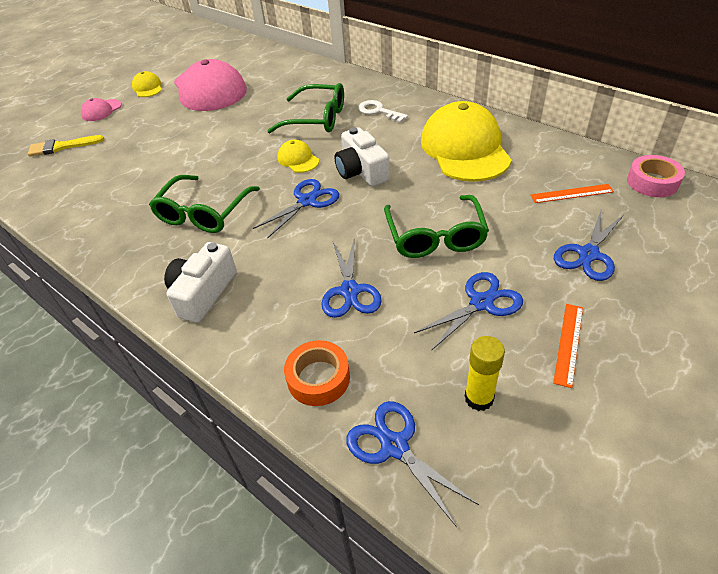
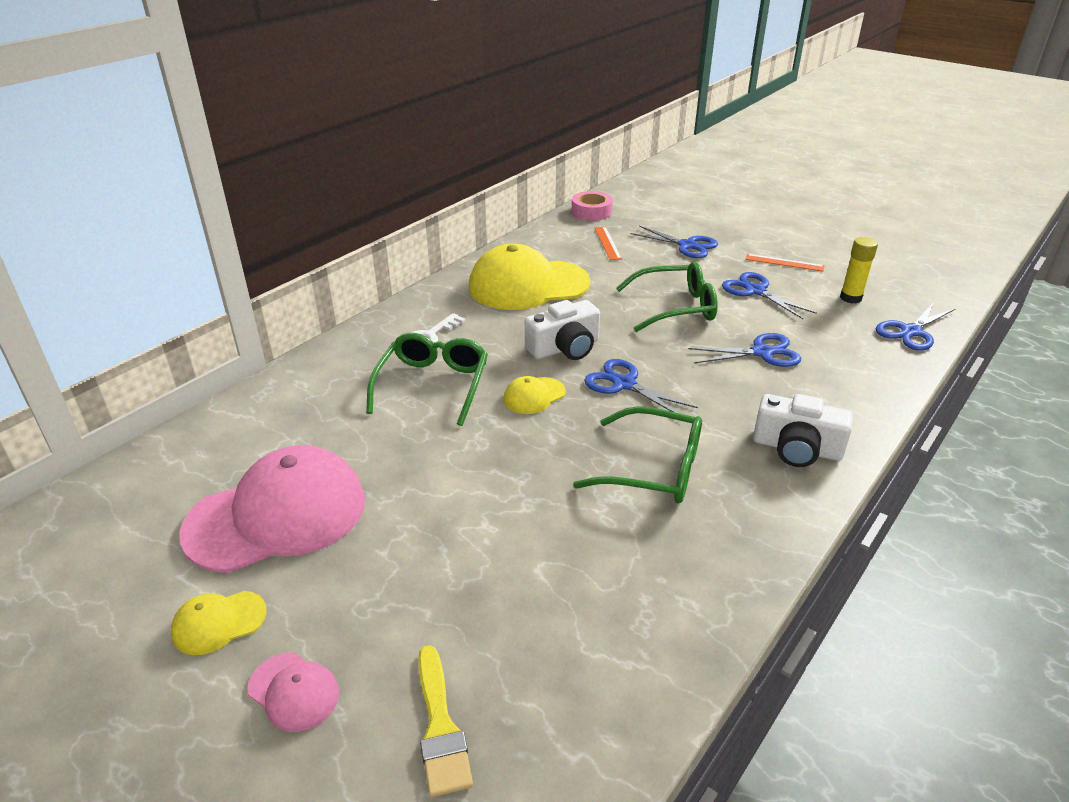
camera: 95 degrees left, 10 degrees down
orange tape [284,340,350,406] -> none

